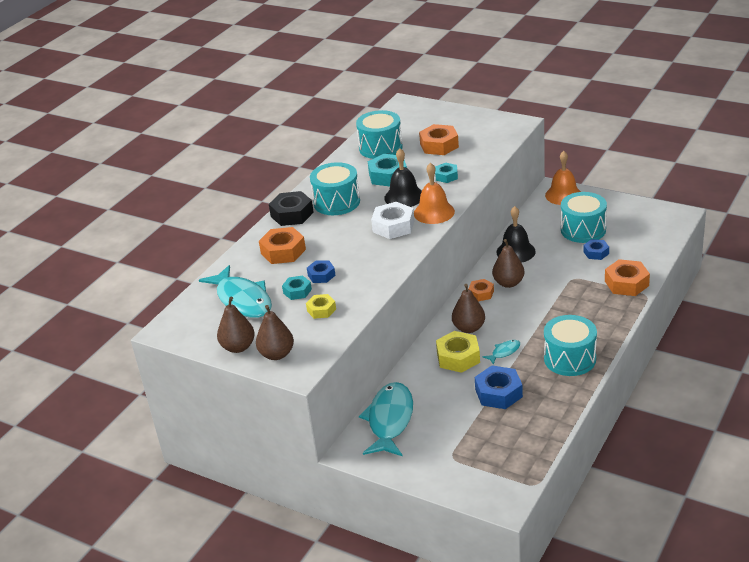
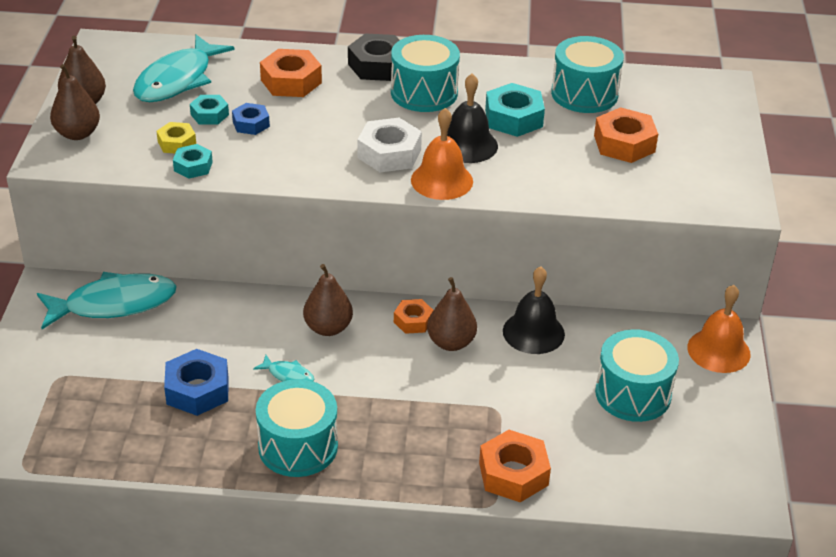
camera: 60 degrees right, 5 degrees up
turquoise nut [435,163,458,183] -> turquoise nut moved to [173,144,213,179]
yellow nut [436,331,480,373] -> none
blue nut [583,239,609,260] -> none

